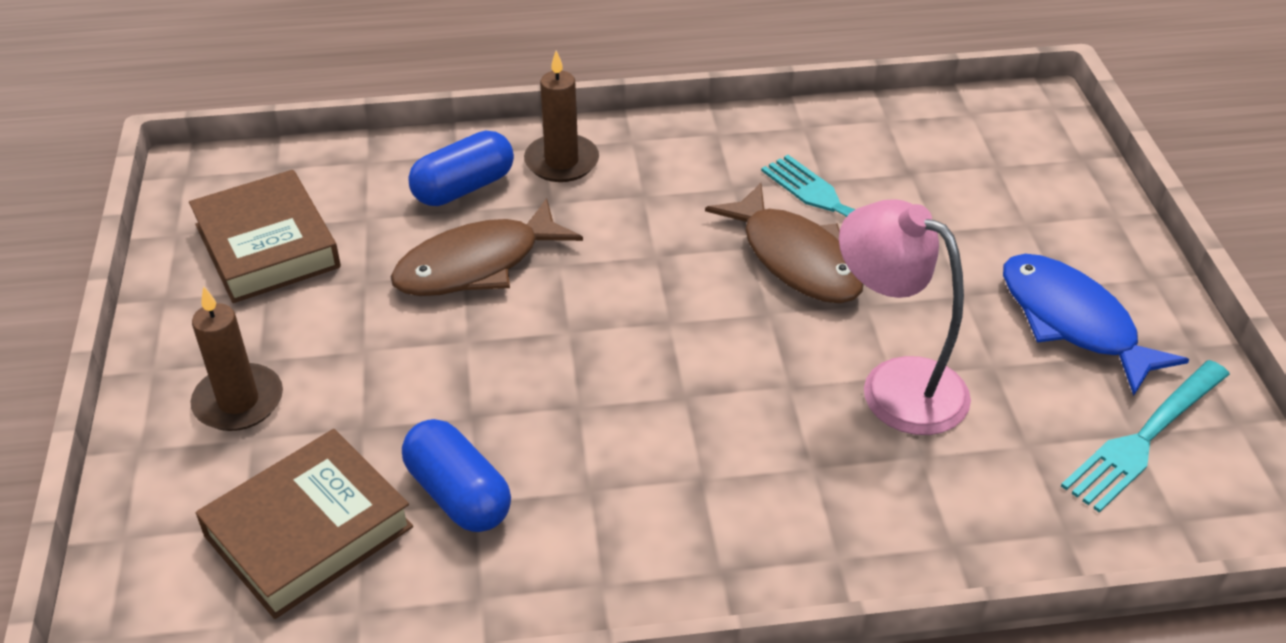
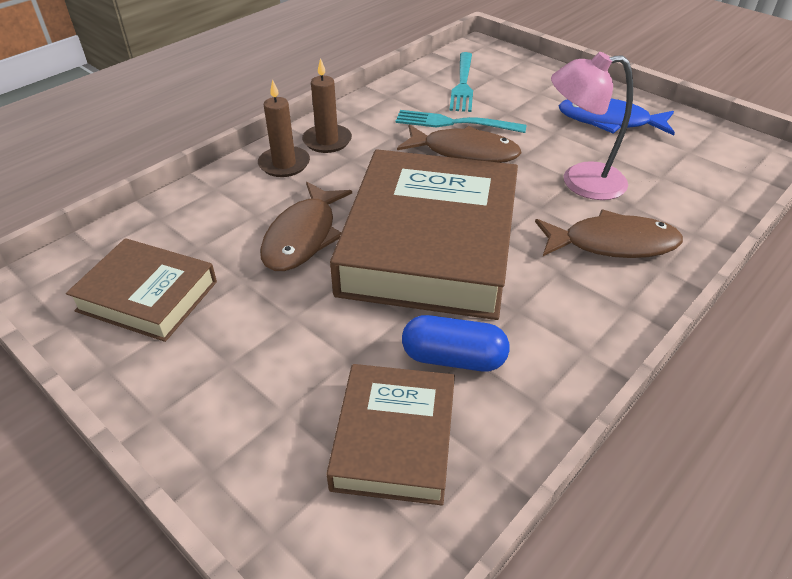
camera: 40 degrees left, 0 degrees up
brown candle [190,286,283,431] -> brown candle moved to [302,58,352,153]
blue capsule [408,131,514,206] -> none
turquoise fork [1061,360,1230,513] -> turquoise fork moved to [449,52,473,112]
none -> brown book [330,149,518,320]
none -> brown fish [535,209,683,258]

